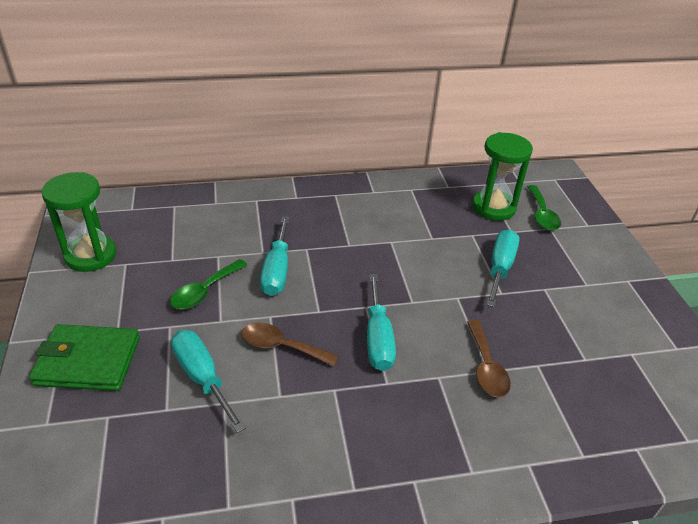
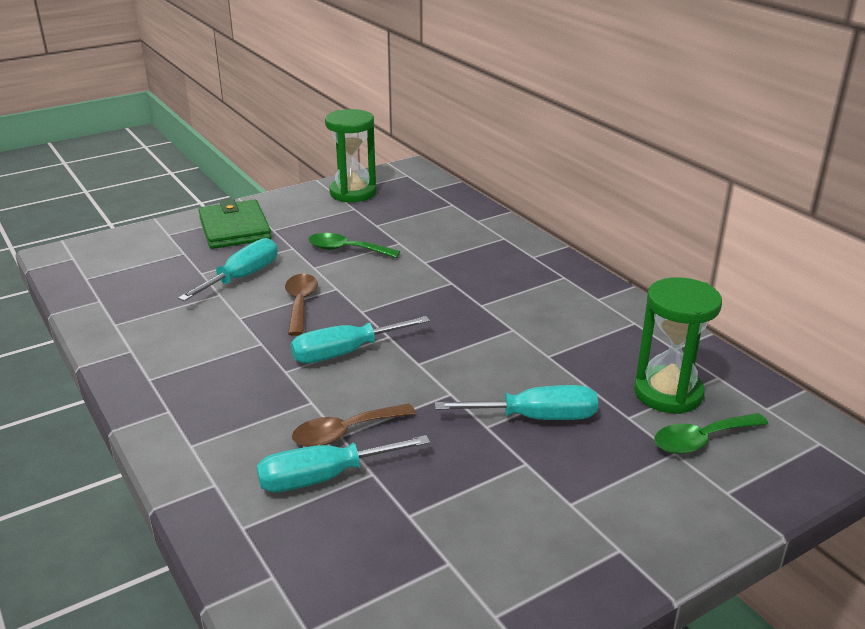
camera: 70 degrees right, 10 degrees down
turquoise screwdriver [260,216,290,296] -> turquoise screwdriver moved to [257,435,430,492]

